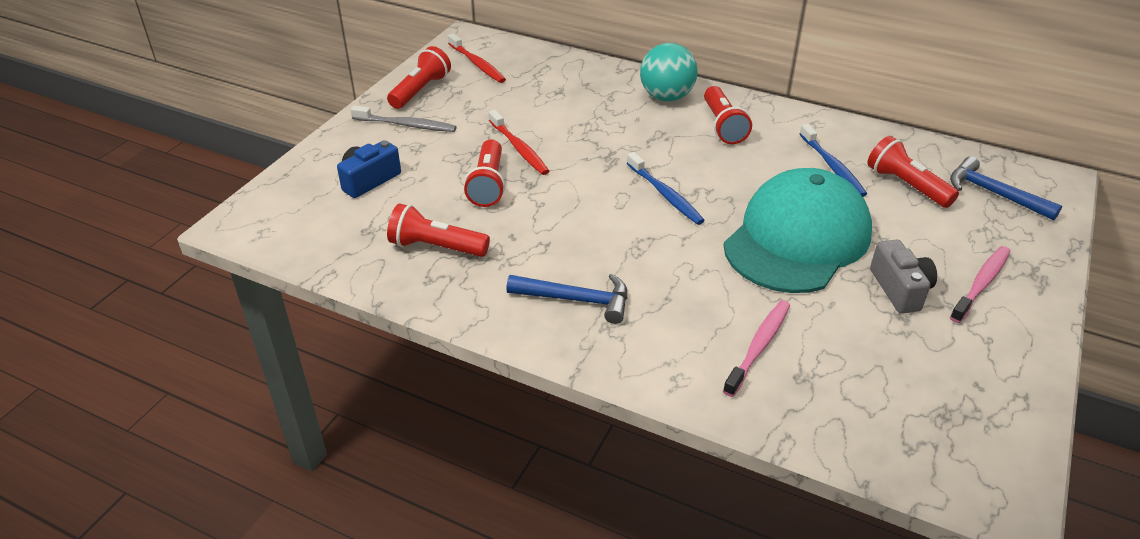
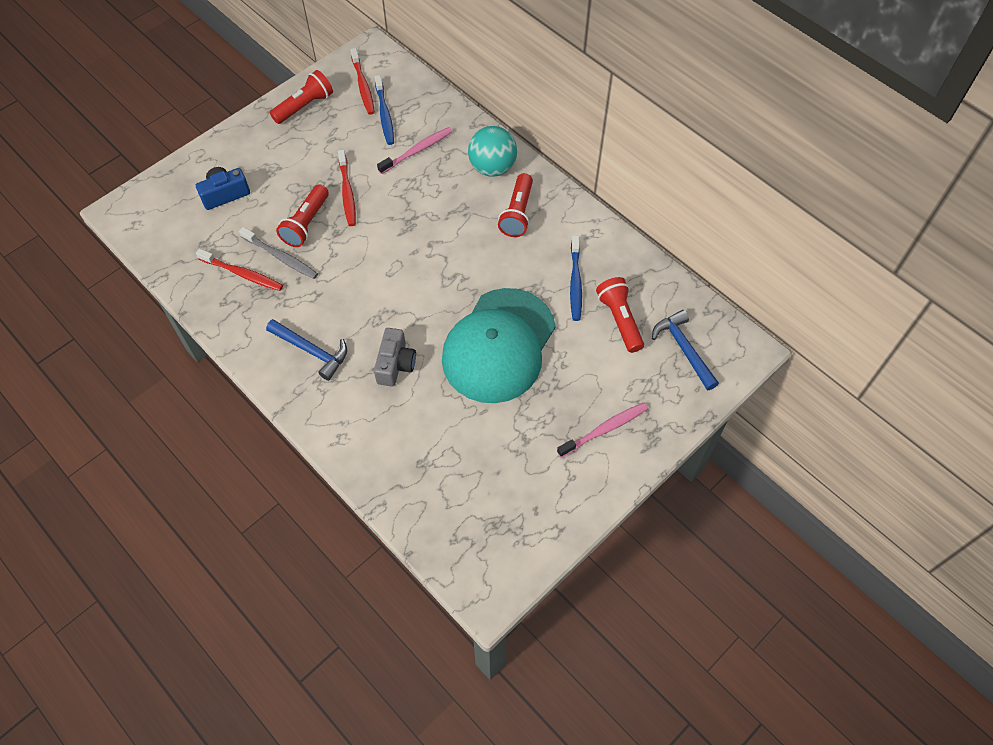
camera: 20 degrees right, 20 degrees up
grey toothbrush [350,105,457,132] -> grey toothbrush moved to [239,227,318,279]
red flashlight [387,203,490,257] -> red toothbrush [196,249,283,291]
blue toothbrush [627,152,705,225] -> blue toothbrush moved to [375,75,394,145]
turquoise cap [723,168,872,293] -> turquoise cap turned 150 degrees clockwise [442,288,556,403]
pink toothbrush [723,300,790,397] -> pink toothbrush moved to [377,127,453,174]
grey camera [870,240,937,314] -> grey camera moved to [374,328,416,387]

